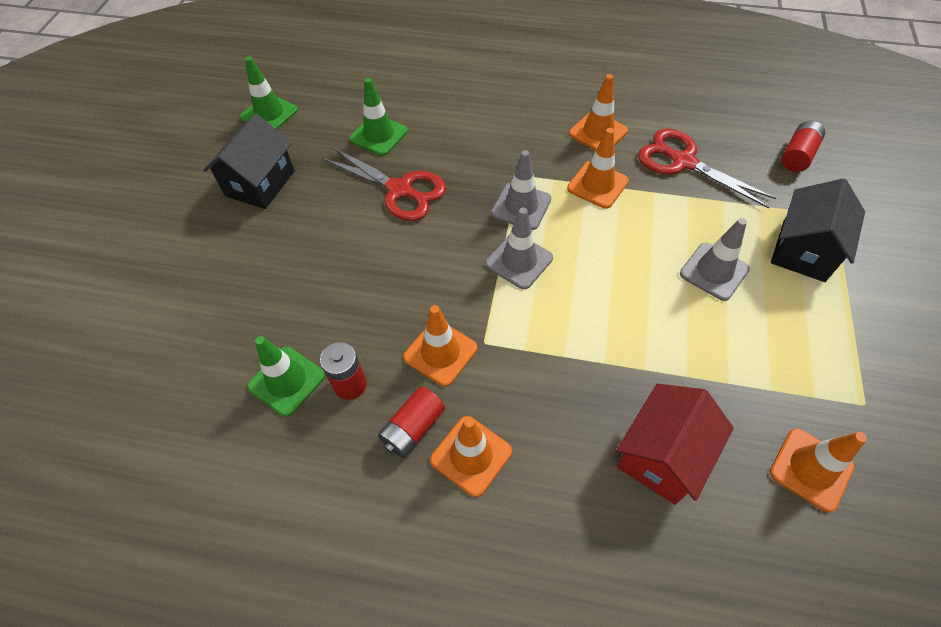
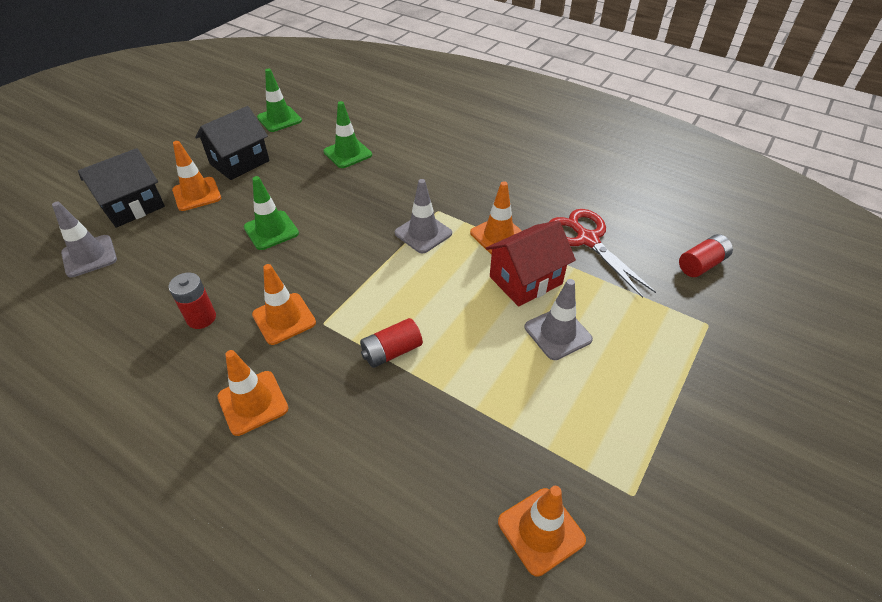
camera: 20 degrees right, 10 degrees down
green traffic cone [247,336,325,417] -> green traffic cone moved to [244,176,299,250]
red scissors [321,147,446,221] -> none
red battery [378,386,445,458] -> red battery moved to [360,318,423,368]
grey traffic cone [485,207,553,289] -> grey traffic cone moved to [52,201,117,277]
orange traffic cone [569,74,628,151] -> orange traffic cone moved to [172,141,221,211]
red house [616,384,734,505] -> red house moved to [486,220,576,306]
black house [771,178,865,282] -> black house moved to [78,148,165,228]

